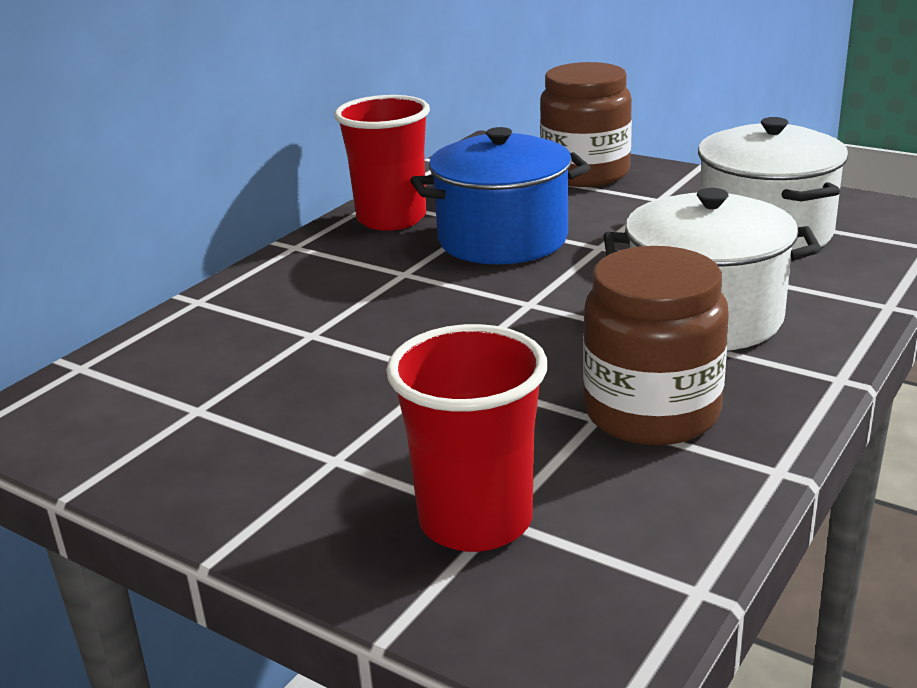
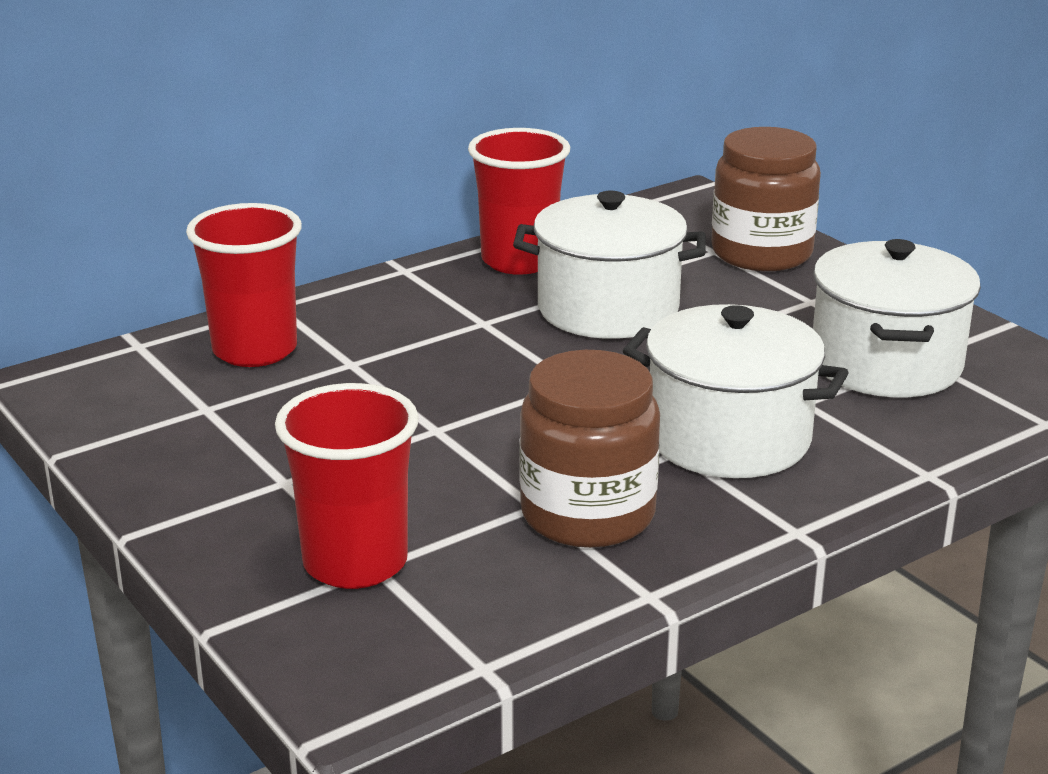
camera: 20 degrees right, 0 degrees up
blue pot [410,127,590,264] -> white pot [513,191,706,339]
none -> red cup [186,203,302,367]

